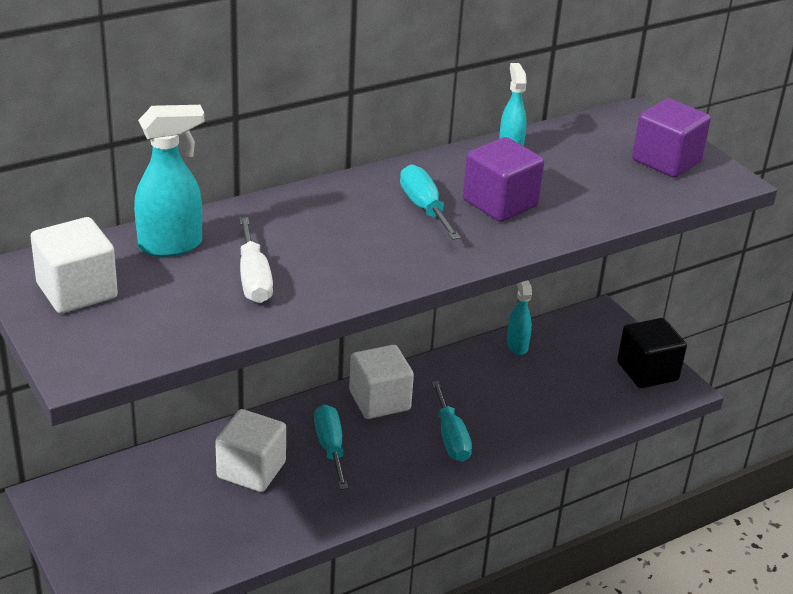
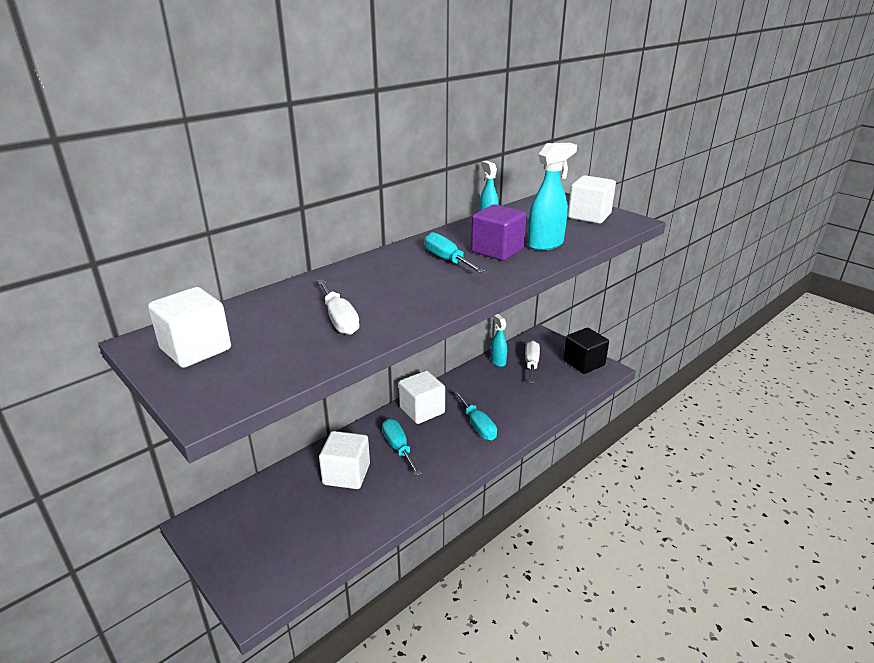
camera: 10 degrees left, 5 degrees down
turquoise spray bottle [134,105,204,257] -> turquoise spray bottle moved to [528,143,577,251]
purple cube [632,98,711,178] -> white cube [568,175,616,224]
none -> white screwdriver [525,341,540,384]

